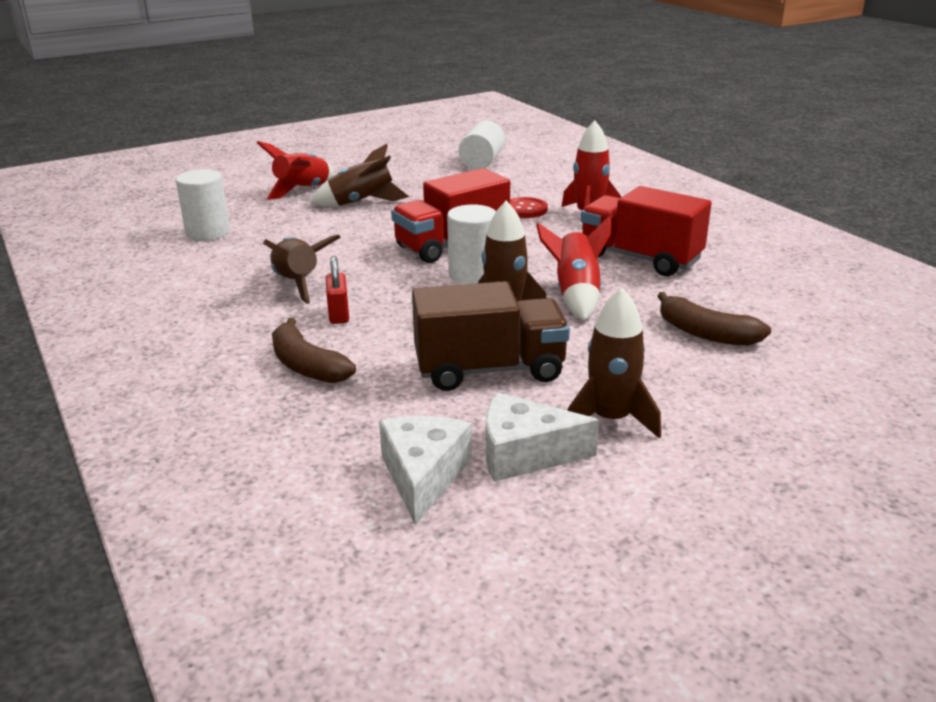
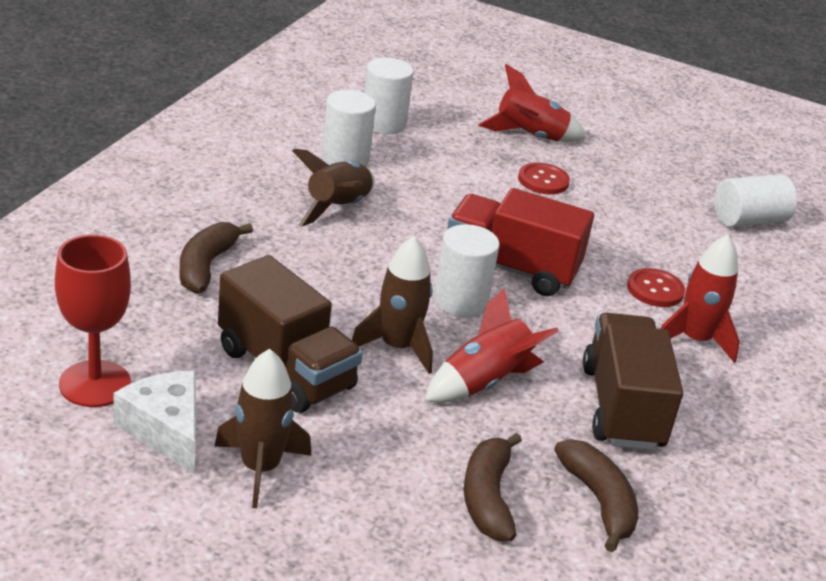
camera: 50 degrees right, 5 degrees up
brown rocket [311,144,409,207] -> red button [518,163,570,195]
red padlock [326,256,349,324] -> none
white cheese [379,416,472,526] -> red goblet [55,235,131,407]
red truck [581,186,712,276] -> brown truck [583,313,683,450]
none -> white cylinder [322,90,376,166]
none -> brown banana [554,439,638,552]

